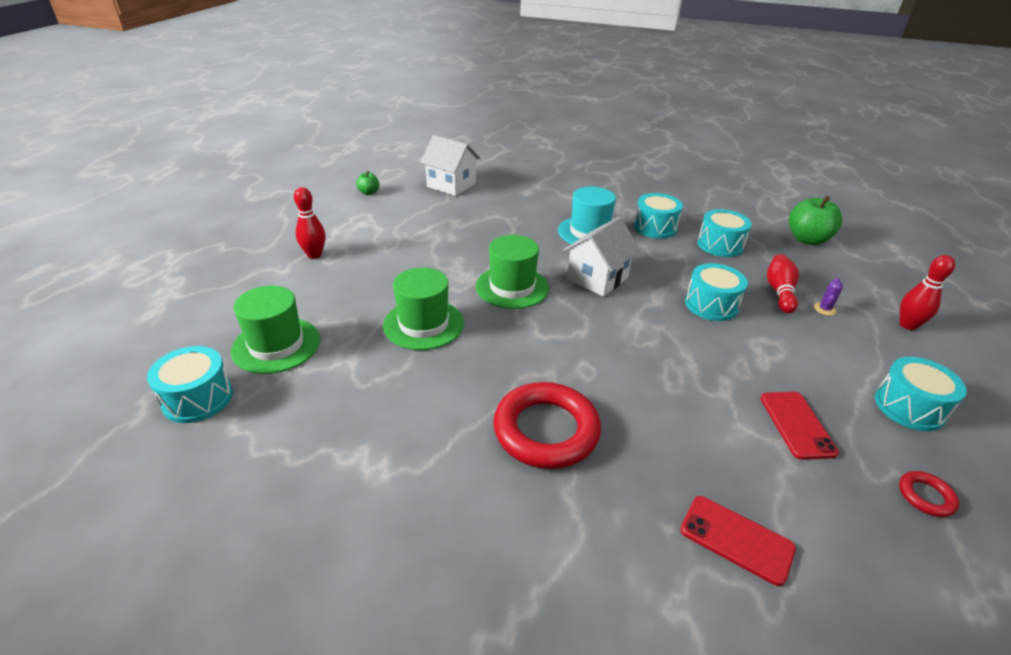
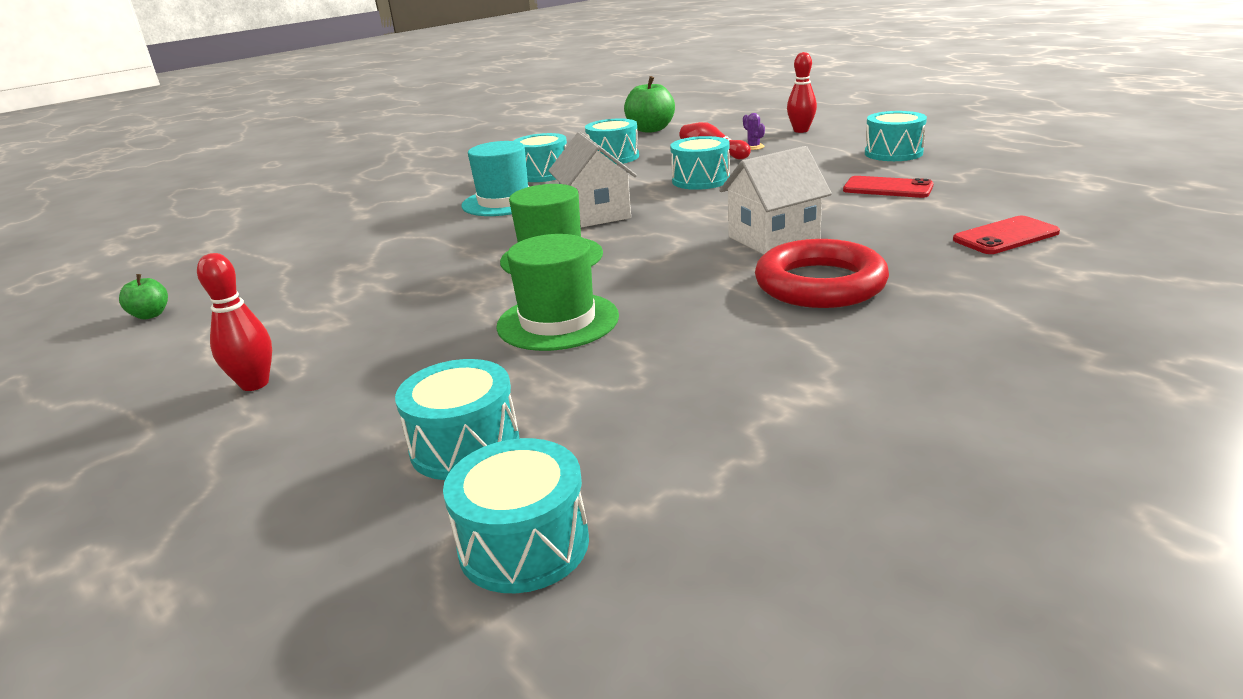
camera: 55 degrees left, 10 degrees down
green hat [231,286,320,374] -> turquoise drum [395,359,519,480]
white house [420,135,480,196] -> white house moved to [719,146,832,255]
red ring [899,471,959,517] -> none

